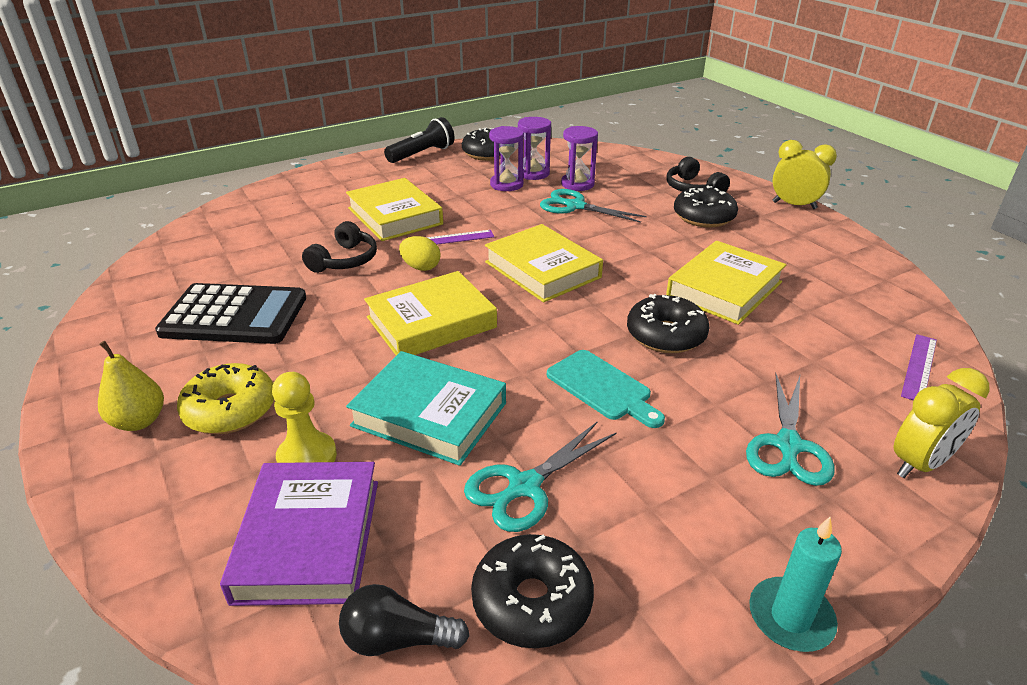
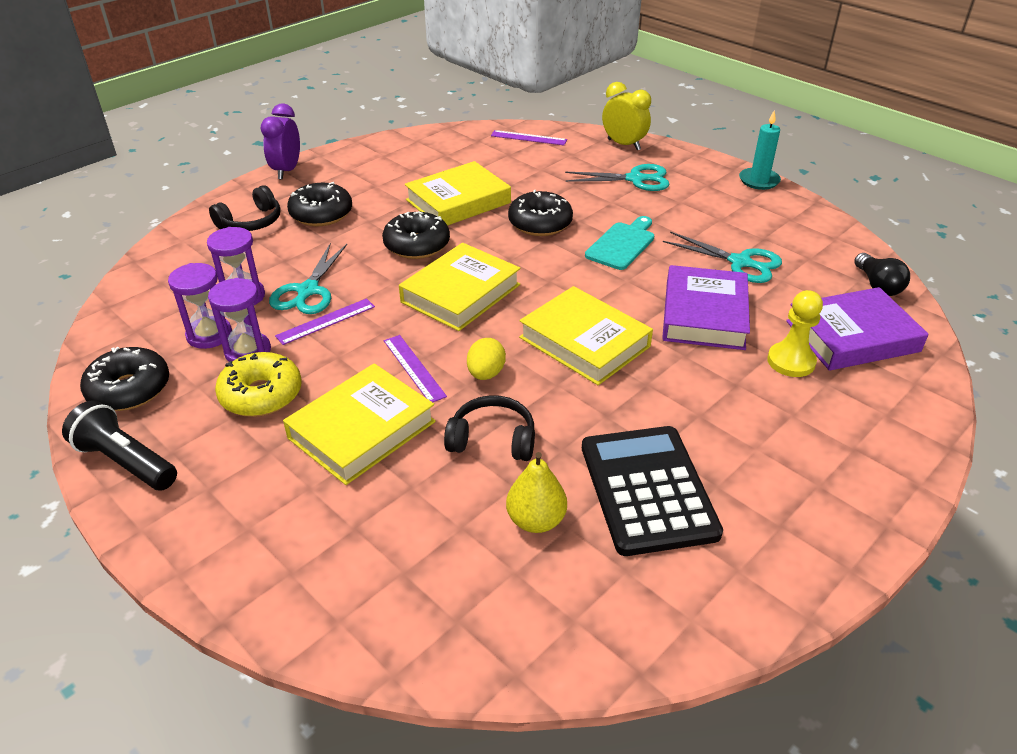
camera: 105 degrees left, 5 degrees up
yellow pear [98,341,164,431] -> yellow pear moved to [506,452,567,533]
yellow donut [177,363,274,434] -> yellow donut moved to [215,352,302,417]
turquoise book [346,351,506,466] -> purple book [662,265,750,350]
black donut [471,534,594,648] -> black donut moved to [382,211,450,259]
yellow book [666,241,786,325] -> yellow book turned 60 degrees counterclockwise [405,161,511,226]
yellow clock [772,140,837,209] -> purple clock [261,103,300,180]
none -> purple ruler [275,298,375,345]

